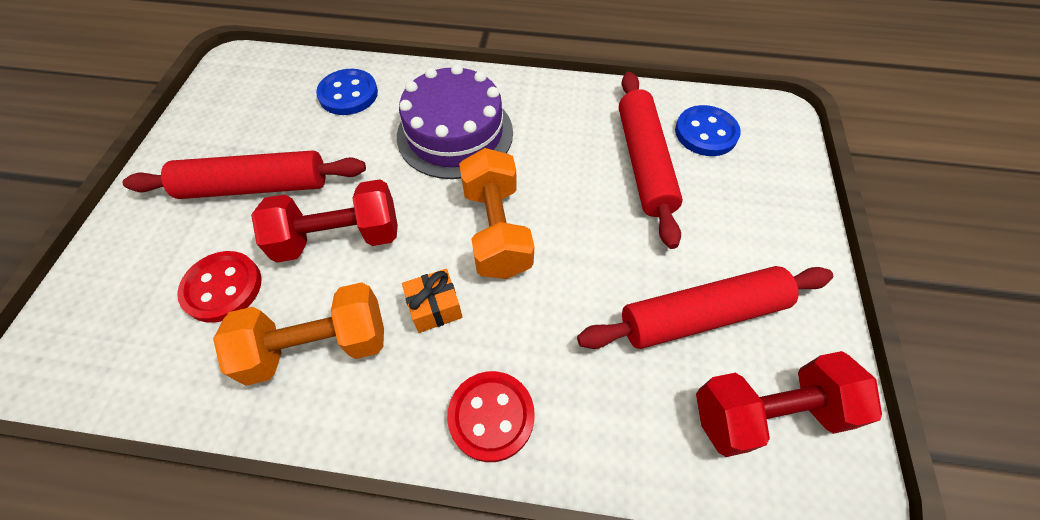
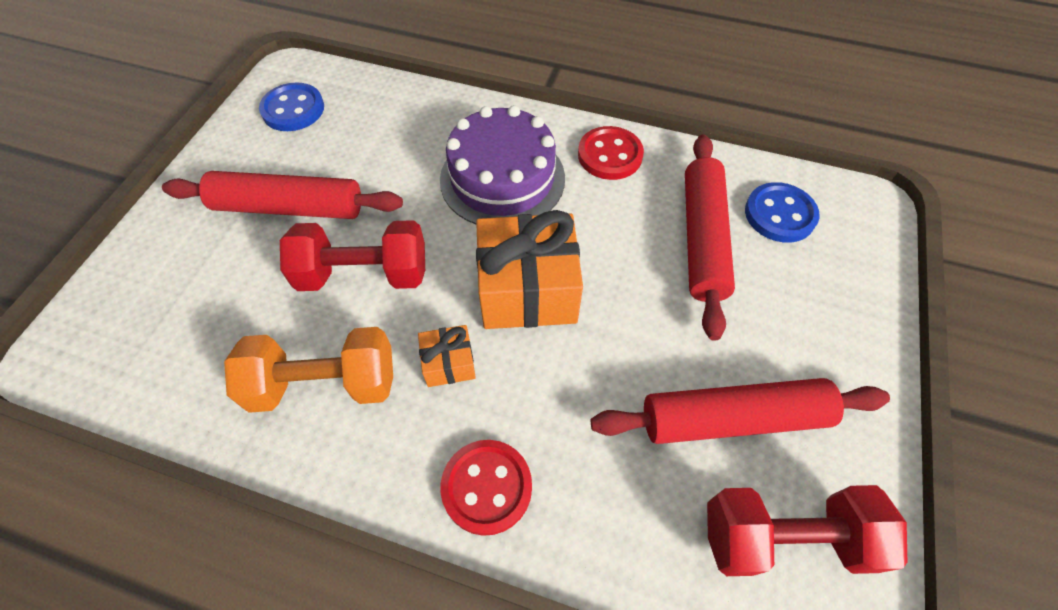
camera: 10 degrees right, 0 degrees up
red button [177,251,262,323] -> red button moved to [578,126,644,180]
blue button [316,69,378,115] -> blue button moved to [259,83,324,131]
orange dumbbell [459,148,535,279] -> orange gift [476,210,583,329]

